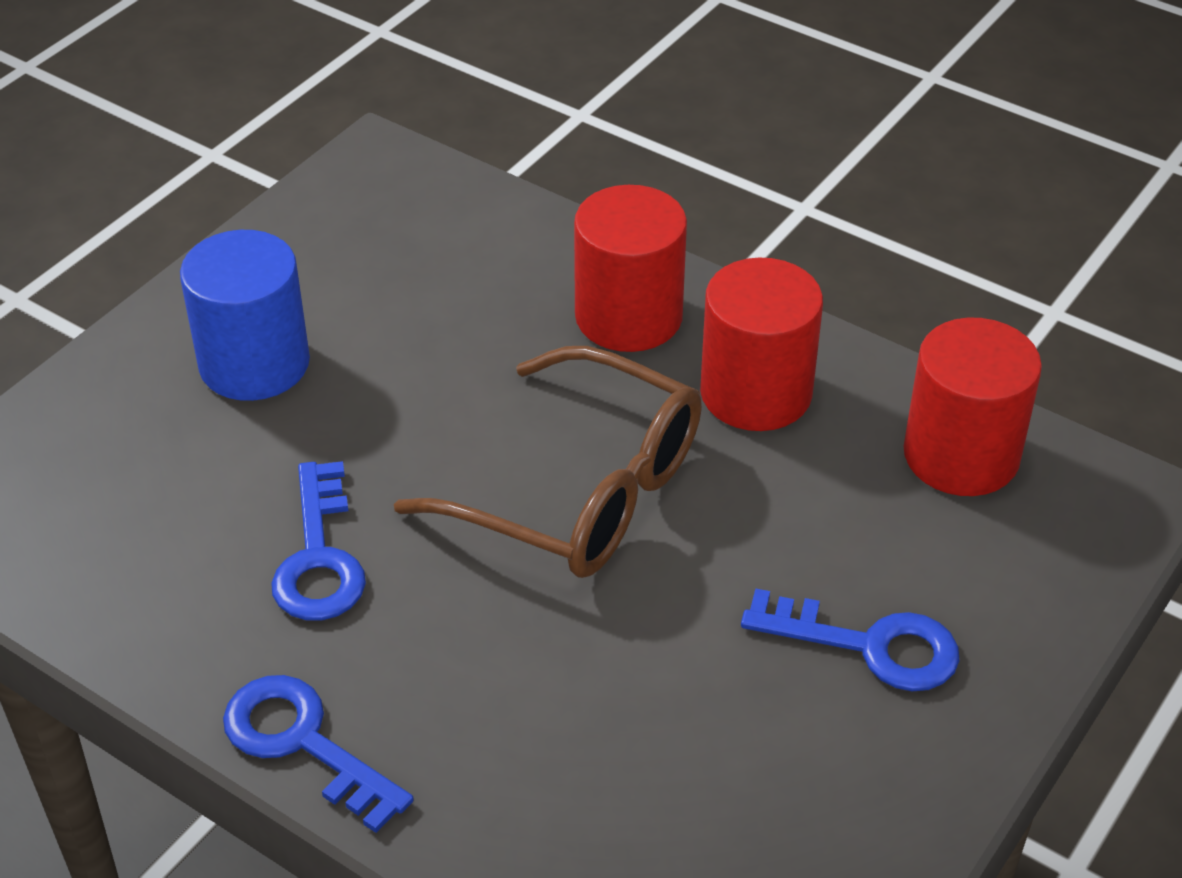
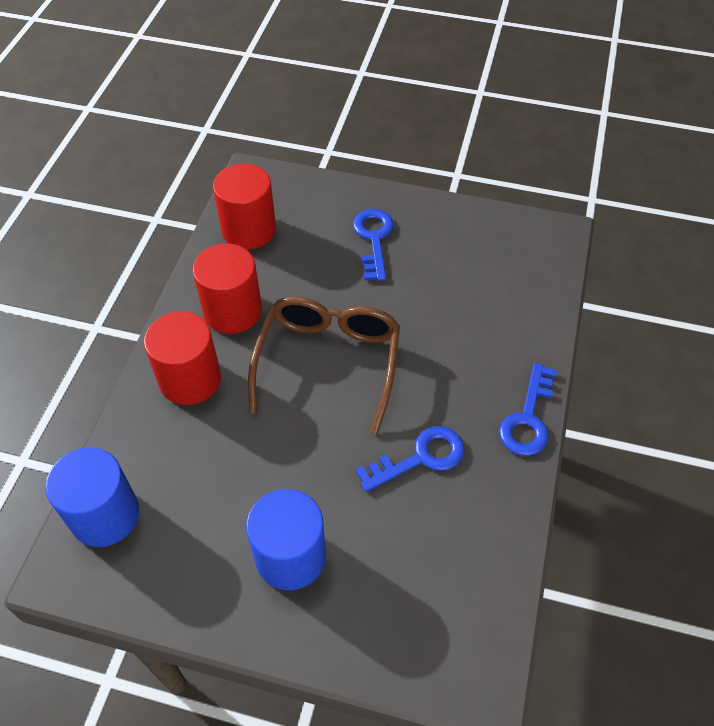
camera: 110 degrees left, 10 degrees up
none -> blue cylinder [45,447,139,547]

